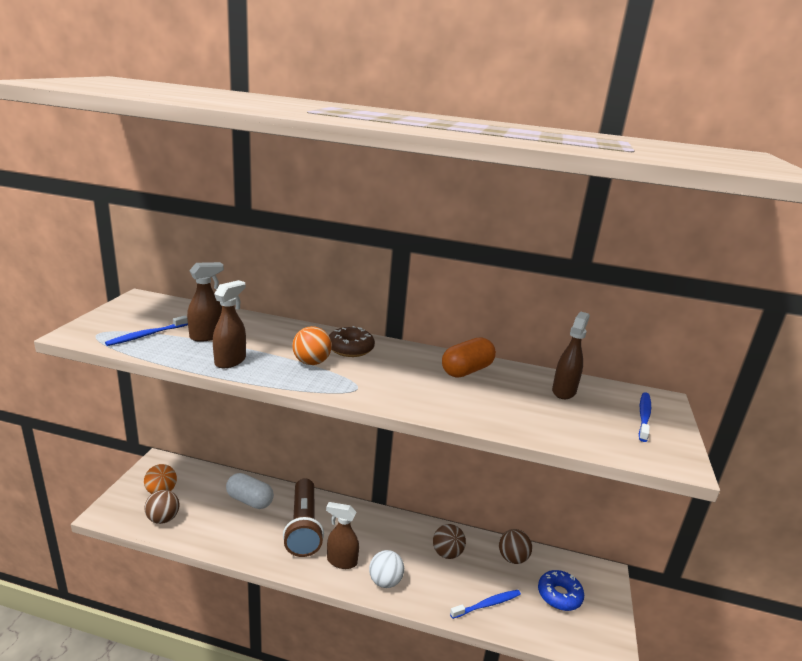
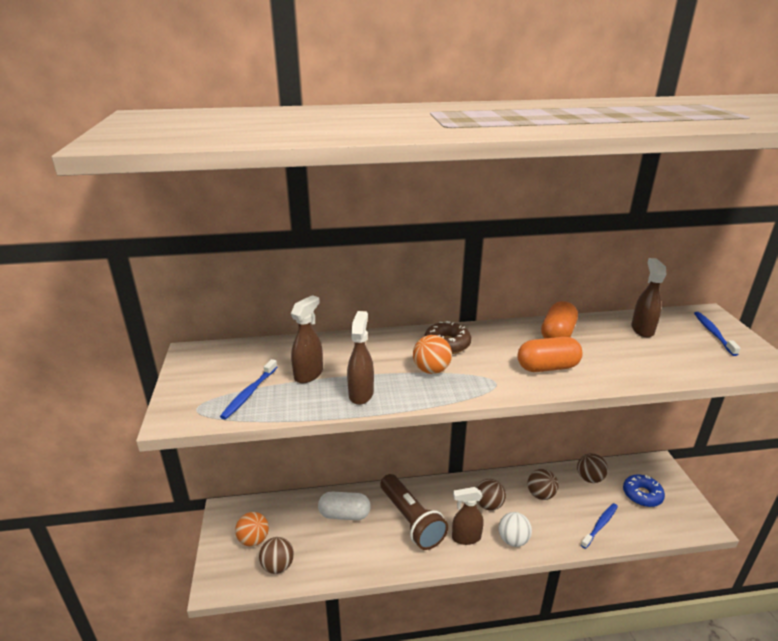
camera: 20 degrees left, 5 degrees up
none -> brown ball [476,479,506,511]
none -> orange capsule [517,337,583,372]

